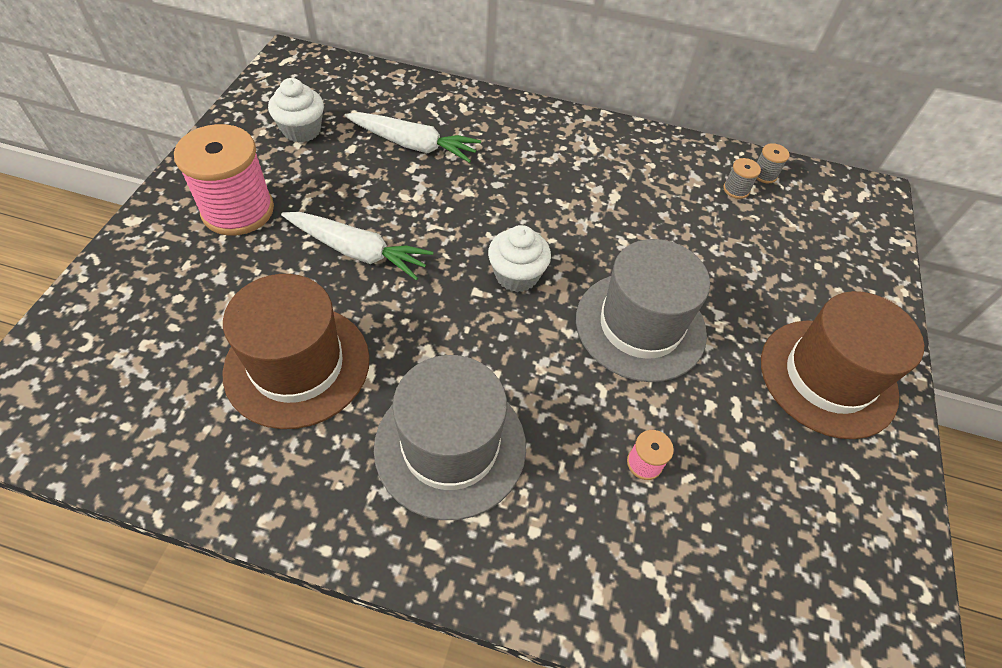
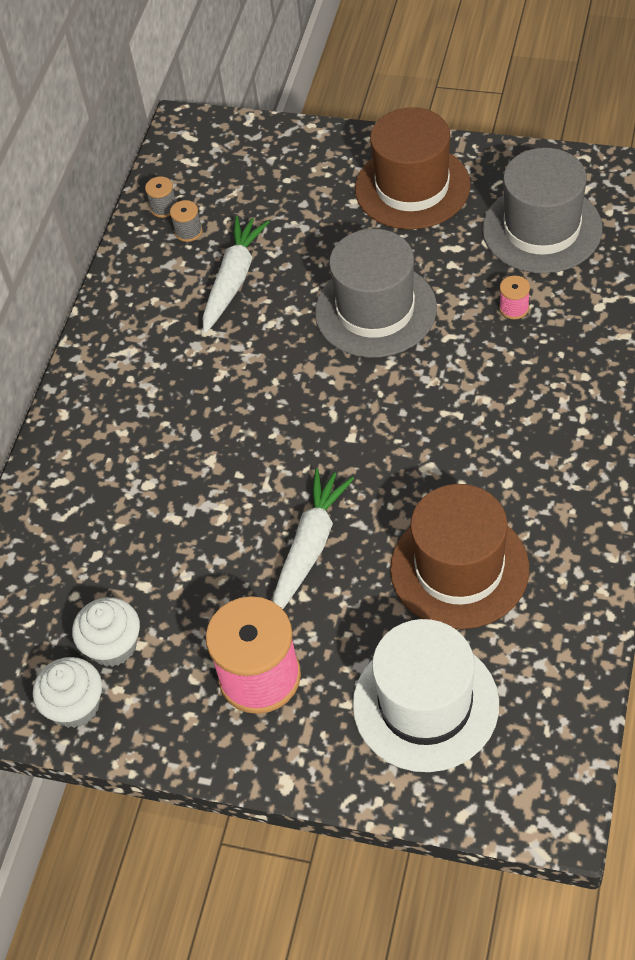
camera: 80 degrees left, 0 degrees up
white carrot [345,112,481,163] -> white carrot moved to [203,216,270,333]
grey hat [374,355,526,520] -> grey hat moved to [482,148,603,273]
white cupcake [488,225,551,292] -> white cupcake moved to [33,657,102,728]
none -> white hat [353,619,499,772]

